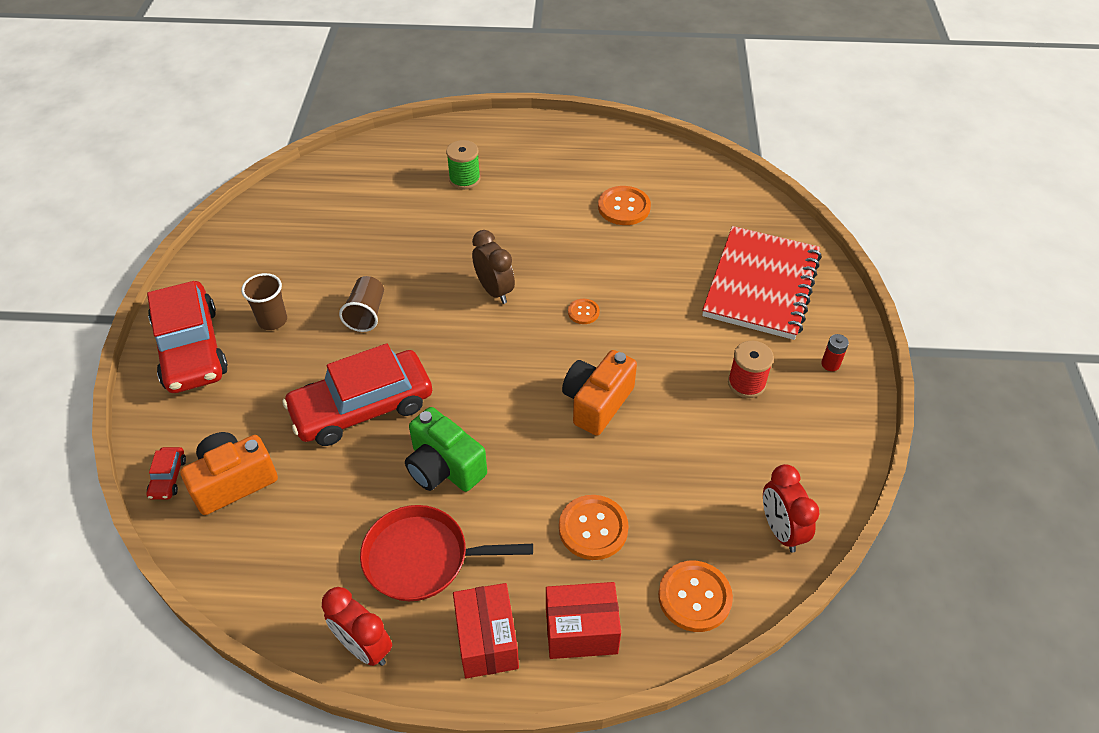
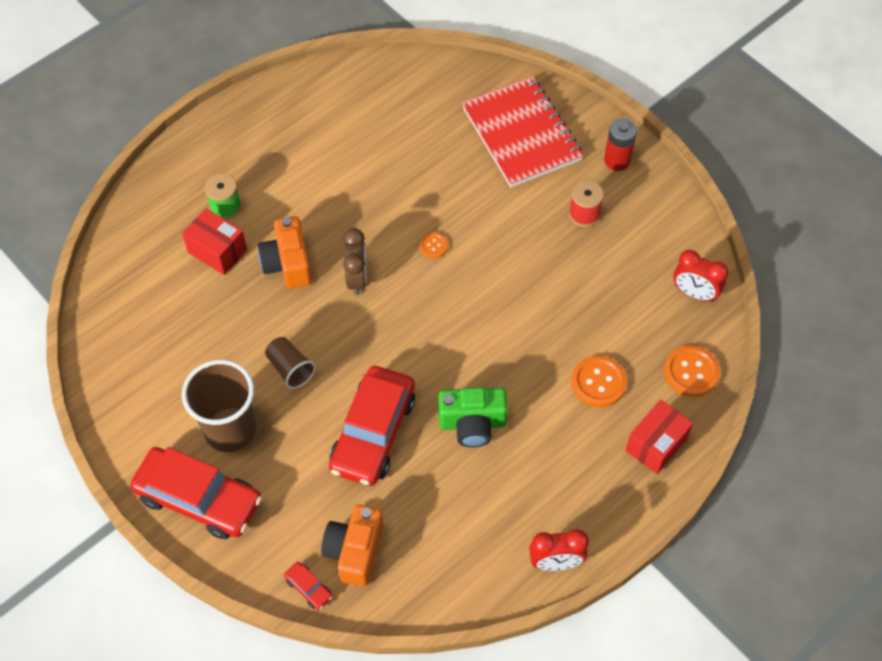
camera: 45 degrees left, 10 degrees up
brown cup [241,273,287,330] -> brown cup [182,360,256,452], size x1.87
red pan [360,505,533,601] -> none
red box [453,583,519,678] -> red box moved to [182,208,247,275]
brown clock [472,230,515,304] -> brown clock turned 75 degrees clockwise [343,228,367,295]
orange camera [562,350,637,436] -> orange camera moved to [258,216,312,289]
orange button [598,186,651,225] -> none
red battery [821,334,849,371] -> red battery [604,118,637,171], size x1.74

